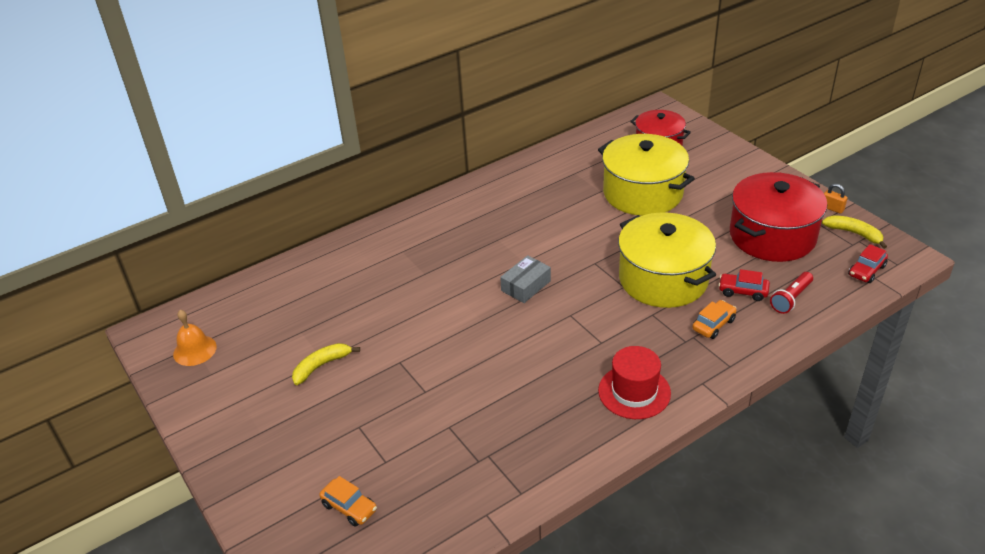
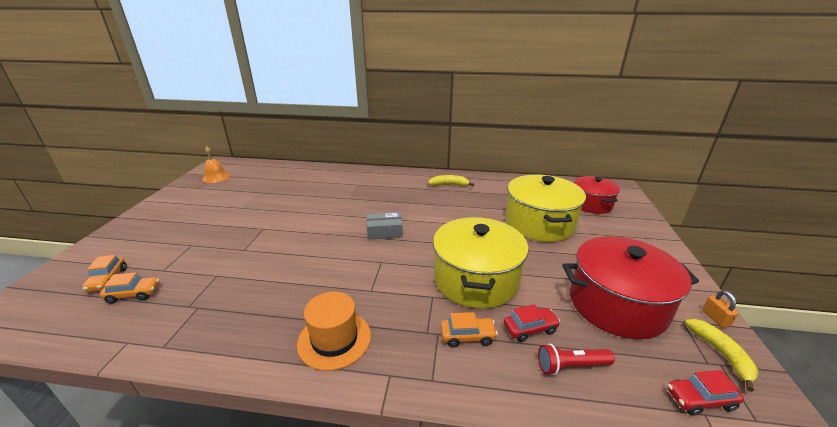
camera: 40 degrees right, 10 degrees down
yellow banana [292,343,360,385] -> yellow banana moved to [428,175,474,186]
red hat [598,346,671,419] -> orange hat [297,292,371,371]
red car [718,269,770,301] -> red car turned 105 degrees clockwise [504,304,560,342]
none -> orange car [100,272,160,304]

